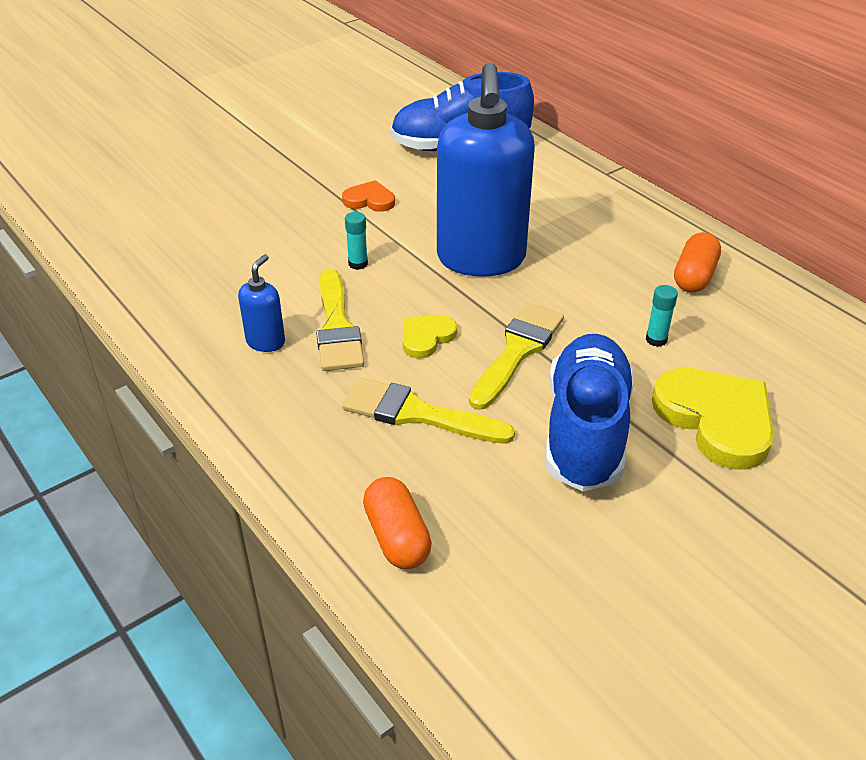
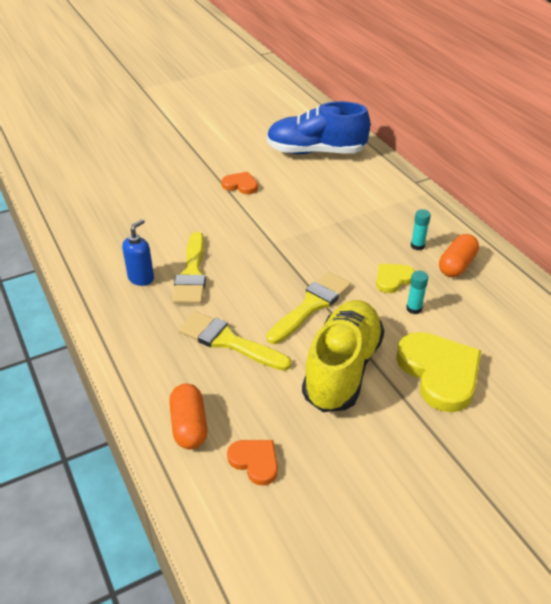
camera: 10 degrees right, 0 degrees up
turquoise glue stick [345,212,368,270] -> turquoise glue stick moved to [411,209,431,250]
yellow heart [403,315,457,359] -> yellow heart moved to [376,264,415,293]
blue soap dispenser [437,63,535,277] -> none
blue shoe [545,334,634,492] -> yellow shoe [302,300,384,412]
none -> orange heart [227,440,278,485]

